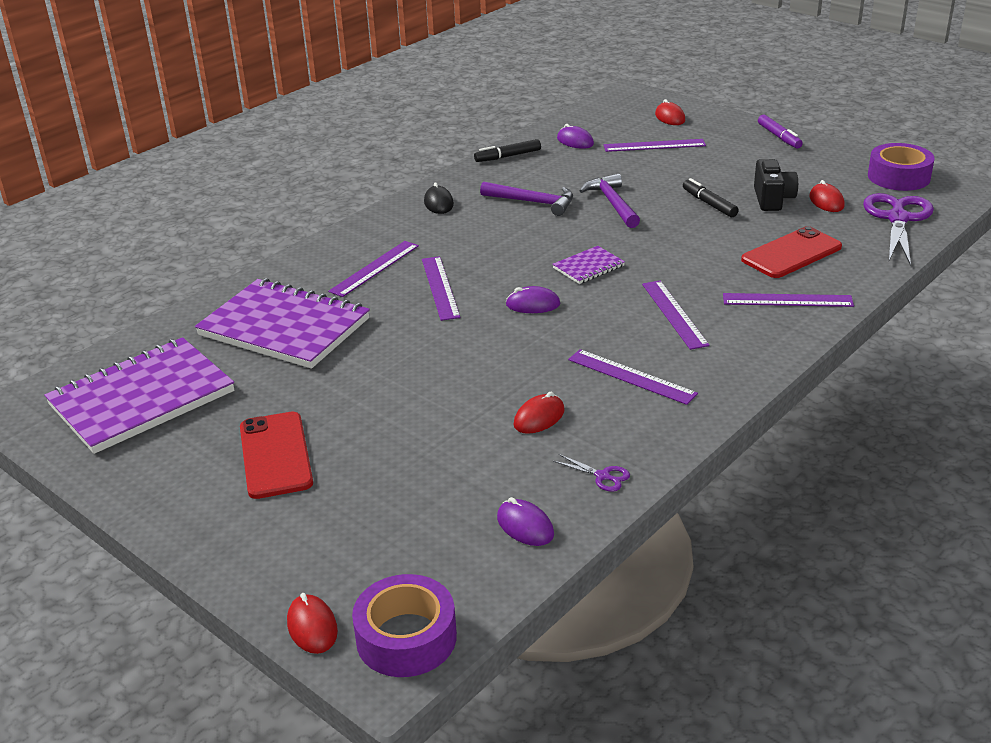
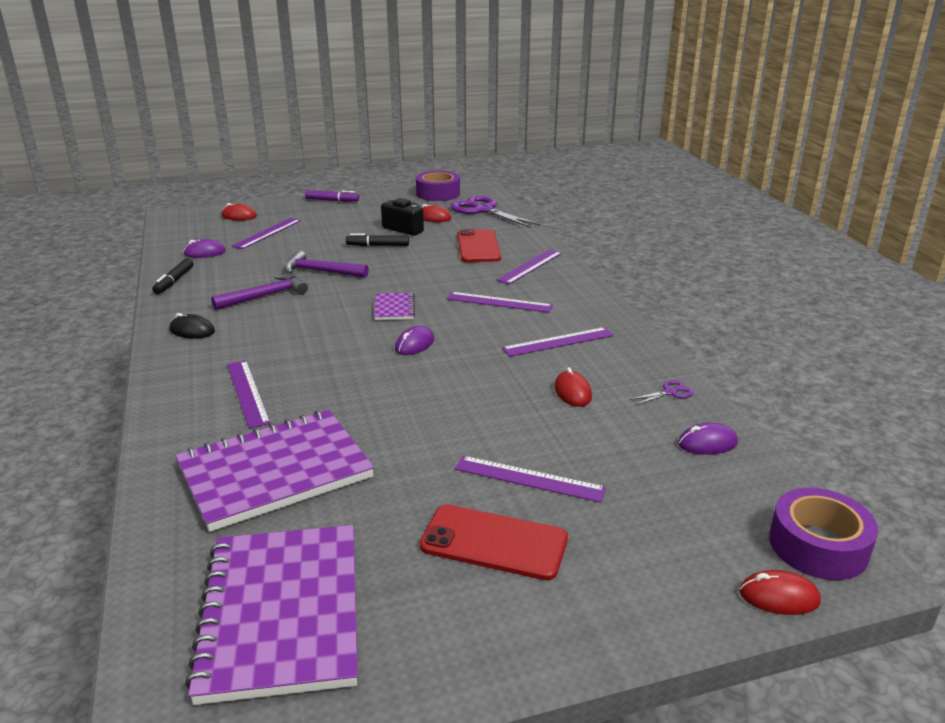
camera: 60 degrees left, 5 degrees down
purple ruler [422,256,460,321] -> purple ruler moved to [455,456,606,503]

